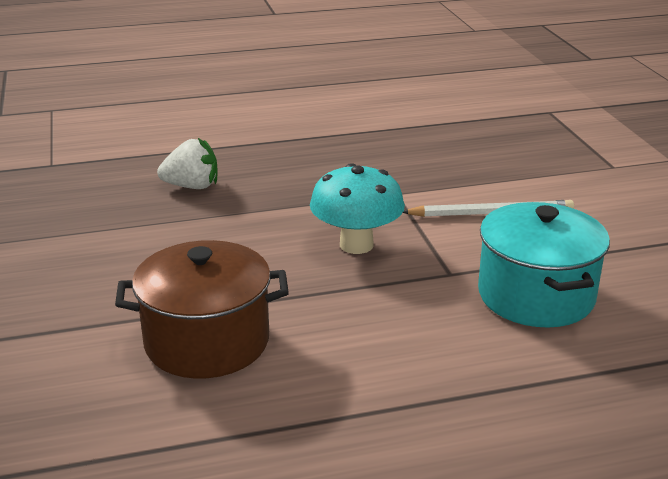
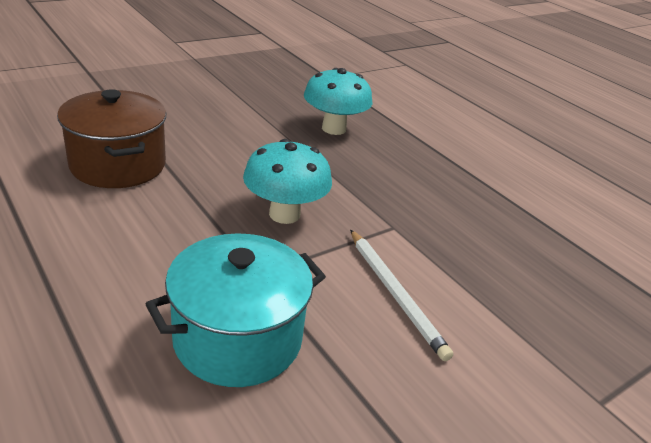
camera: 65 degrees right, 5 degrees up
white strawberry [157,138,218,189] -> turquoise mushroom [304,68,372,135]

